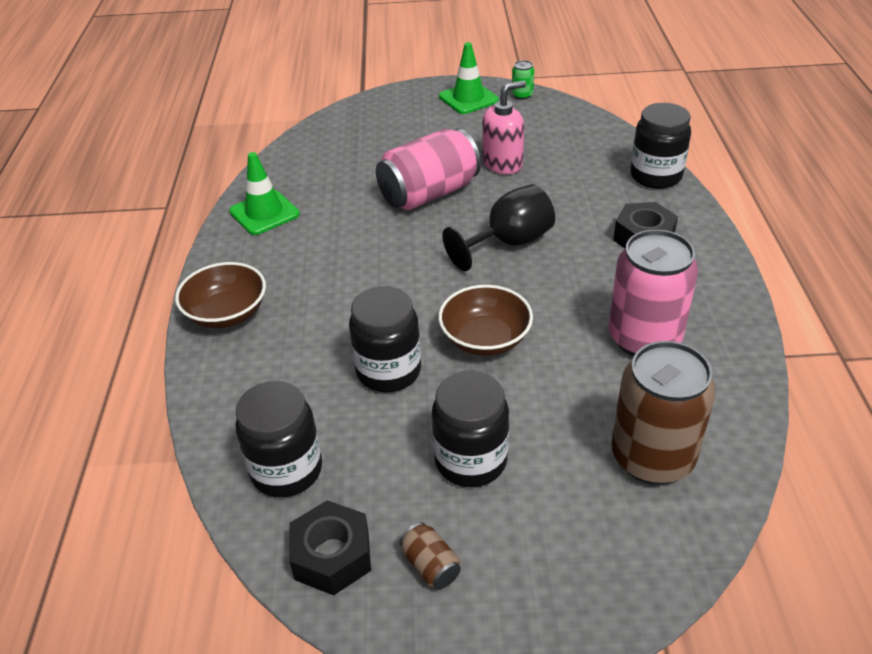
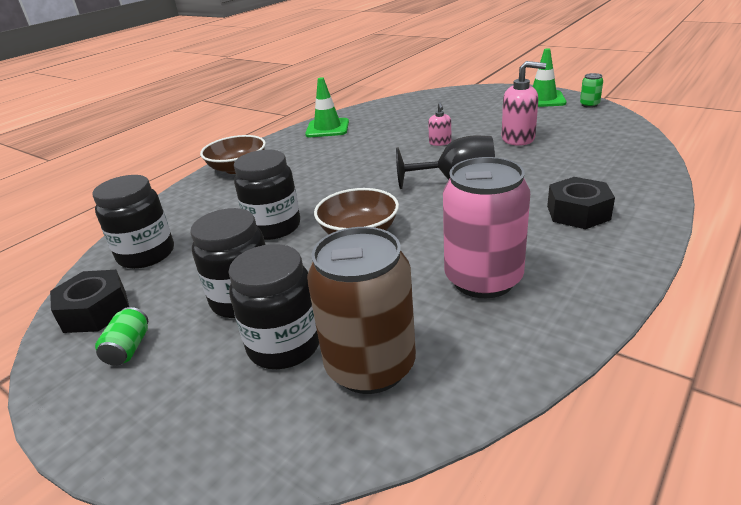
camera: 40 degrees right, 10 degrees down
pink can [376,129,481,210] -> pink soap dispenser [428,102,451,146]
brown can [399,522,461,589] -> green can [95,307,148,366]
black jar [630,103,691,189] -> black jar moved to [228,244,319,369]

